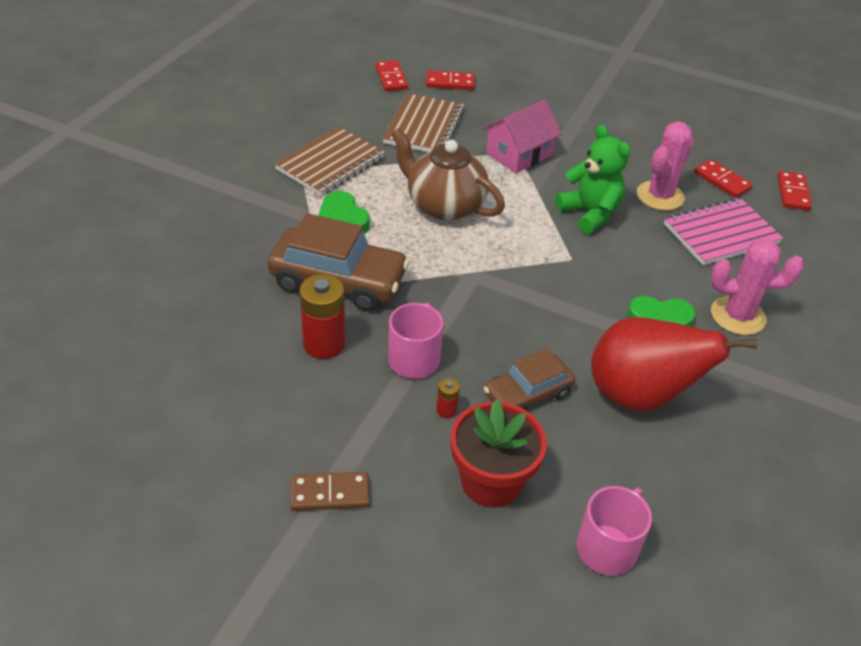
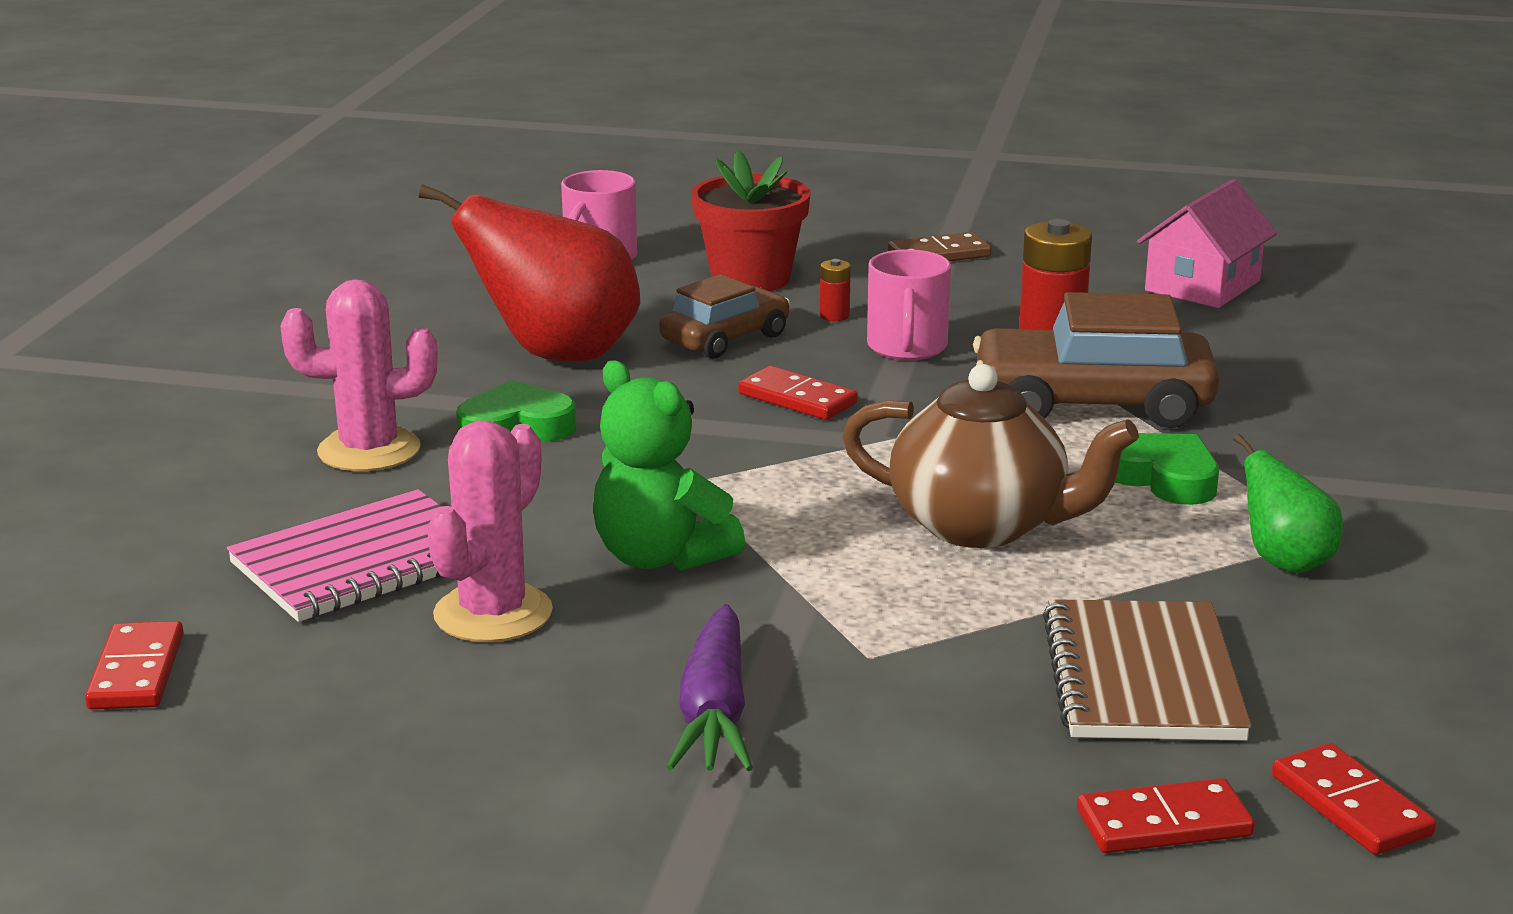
camera: 170 degrees right, 20 degrees down
brown notebook [274,127,385,196] -> green pear [1233,434,1343,573]
pink house [483,99,562,173] -> pink house moved to [1137,179,1277,308]
red domino [694,159,753,198] -> red domino moved to [738,366,858,420]
none -> purple carrot [667,604,753,771]

